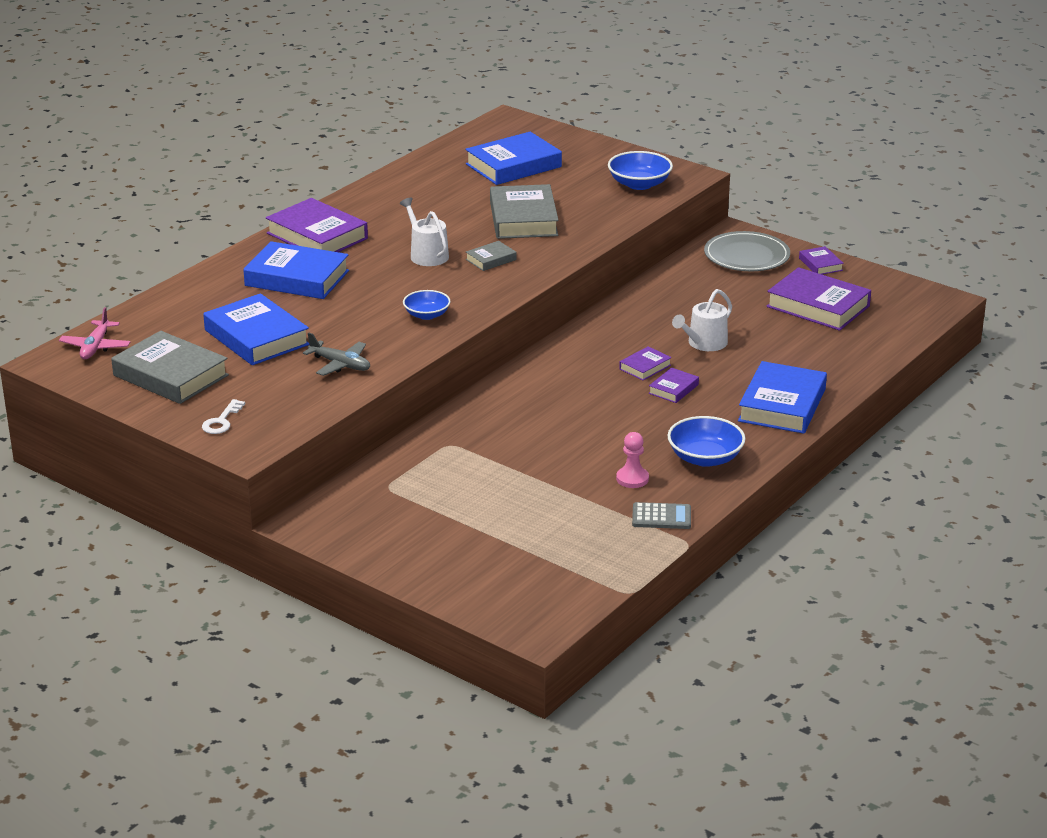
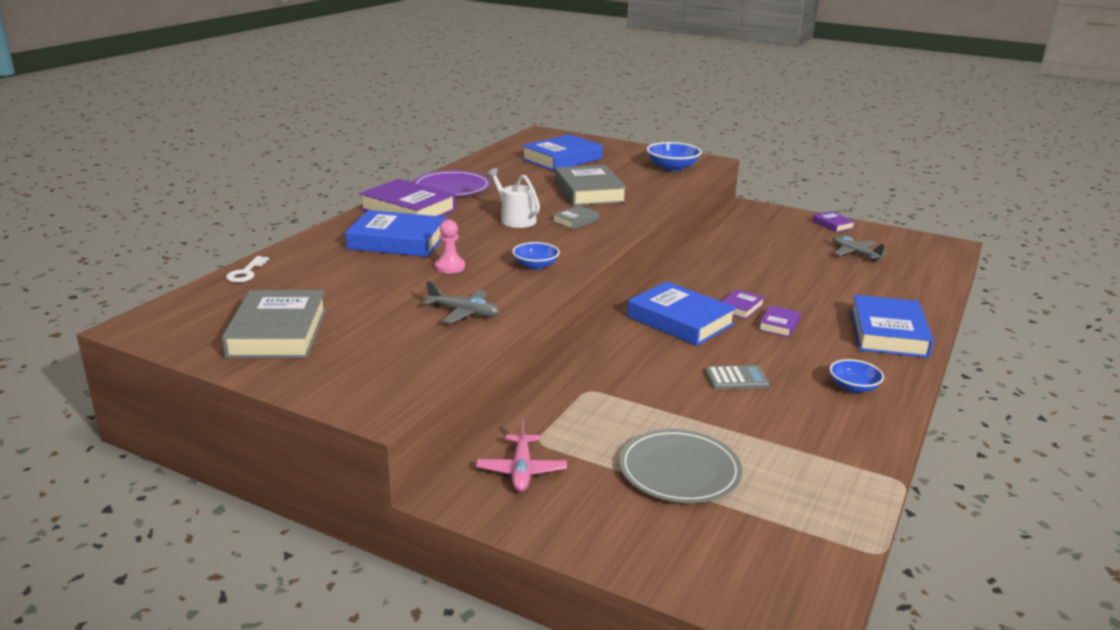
camera: 10 degrees left, 5 degrees down
pink plane [59,307,130,359] -> pink plane moved to [476,418,567,492]
grey book [111,331,229,404] -> grey book turned 60 degrees clockwise [222,290,326,358]
white key [202,399,245,434] -> white key moved to [226,256,269,282]
blue book [203,293,309,365] -> blue book moved to [627,281,736,346]
pink pawn [616,432,649,488] -> pink pawn moved to [435,220,465,273]
grey calculator [632,502,691,529] -> grey calculator moved to [705,365,770,389]
blue bowl [667,416,745,467] -> blue bowl [830,359,884,393], size x0.65
white watering can [672,289,732,351] -> none
grey plate [704,231,790,271] -> grey plate moved to [619,429,742,503]
purple book [766,267,871,331] -> grey plane [833,236,888,262]
none -> purple plate [413,170,491,196]

